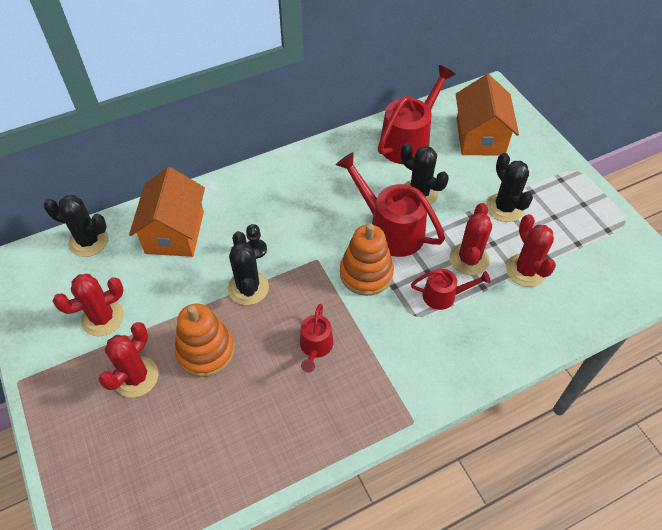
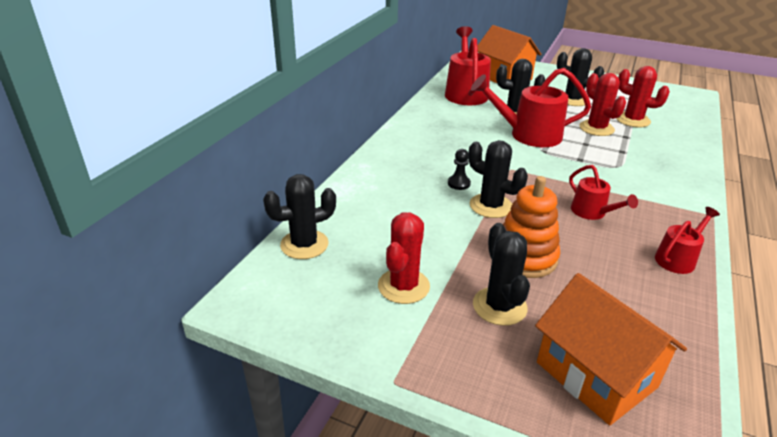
camera: 40 degrees left, 20 degrees down
red cactus [98,322,159,398] -> black cactus [473,223,530,326]
orange house [129,167,205,257] -> orange house moved to [535,273,687,425]
orange stacking toy [340,223,394,296] -> none
red watering can [411,269,490,310] -> red watering can moved to [655,207,720,274]

